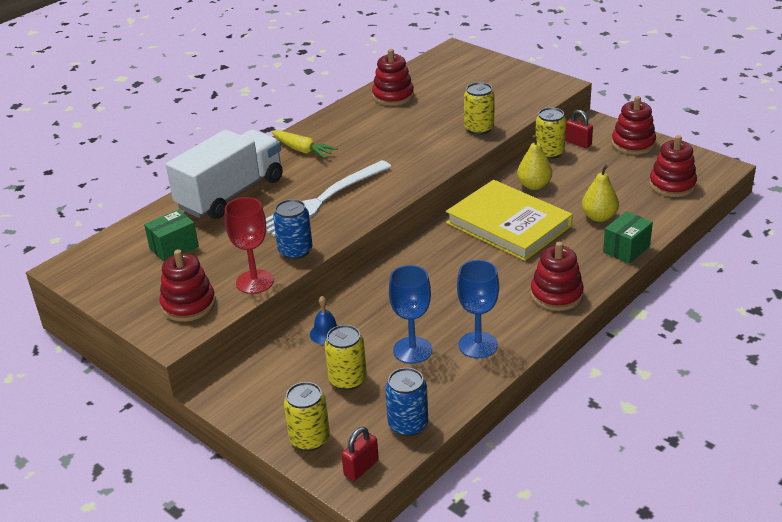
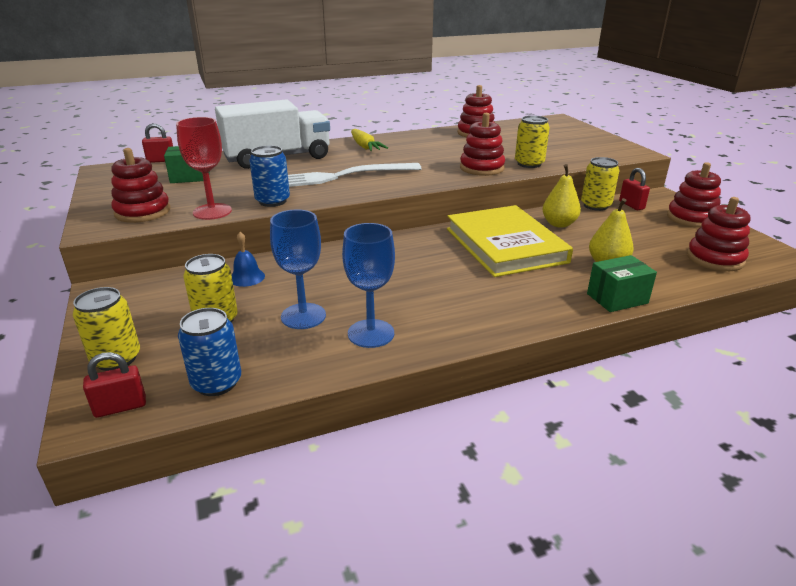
camera: 25 degrees right, 5 degrees down
red stacking toy [531,242,584,311] -> red stacking toy moved to [460,113,505,176]
none -> red padlock [142,123,173,163]

